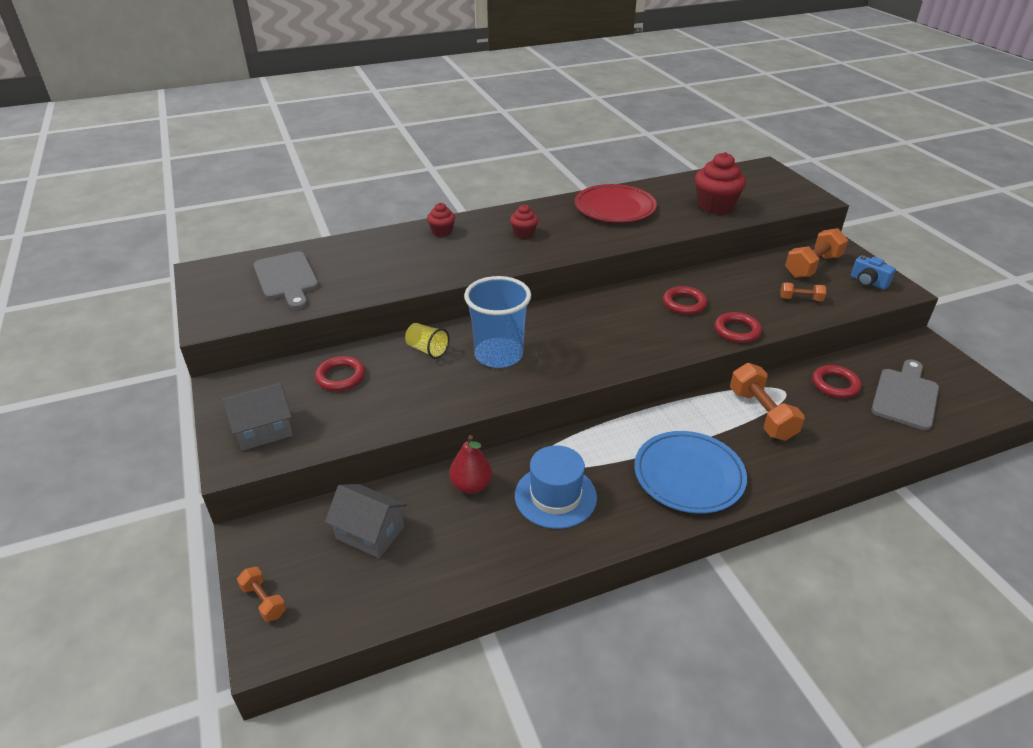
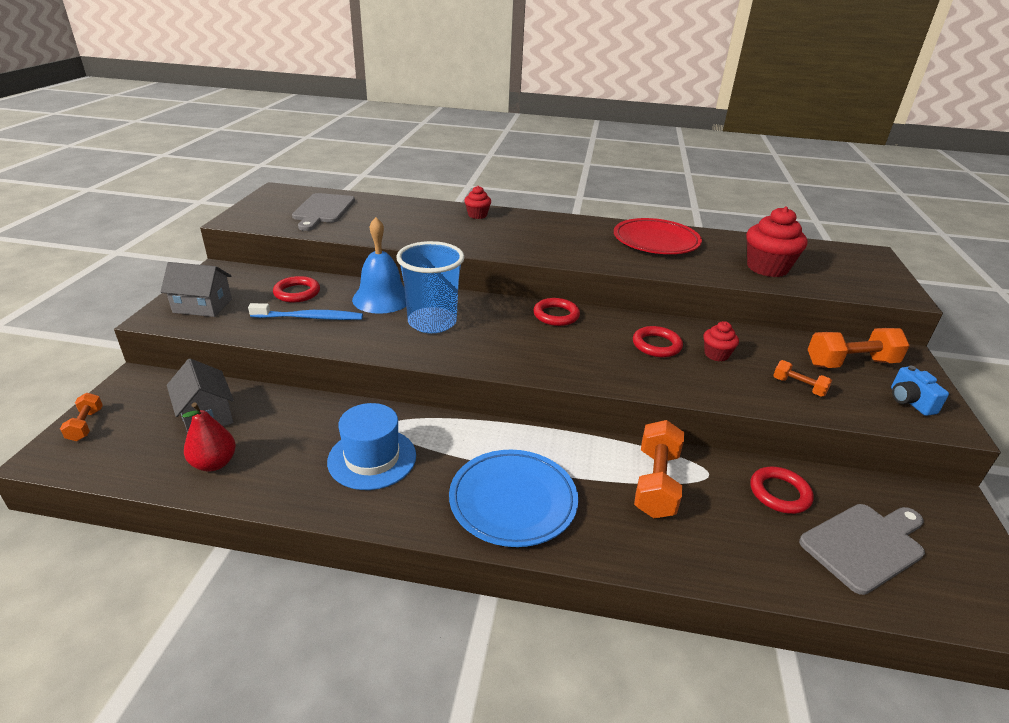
camera: 30 degrees right, 5 degrees down
yellow cup [405,323,450,359] -> blue bell [352,217,406,314]
red pear [449,435,492,494] -> red pear moved to [182,402,236,471]
red cupcake [510,204,538,239] -> red cupcake moved to [703,321,739,361]
red ring [714,312,762,343] -> red ring moved to [534,298,580,326]
none -> blue toothbrush [248,303,363,320]

